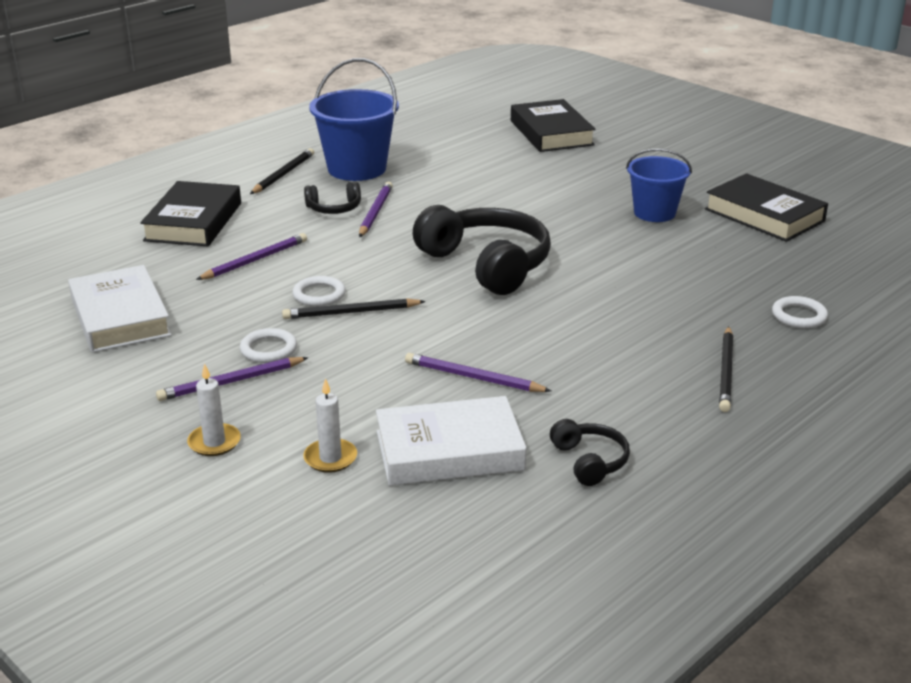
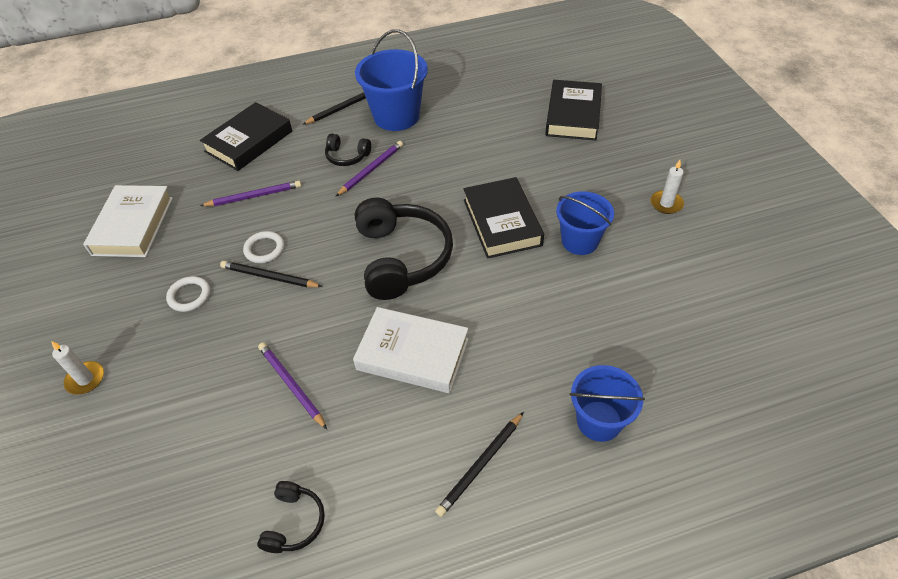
camera: 30 degrees right, 20 degrees up
purple pencil [156,357,309,401] -> none
white candle [303,378,357,473] -> white candle moved to [651,160,684,214]
white book [376,396,527,486] -> white book moved to [353,307,469,393]
black book [705,173,828,242] -> black book moved to [463,177,544,259]
white ring [772,296,828,328] -> blue bucket [570,365,645,442]

